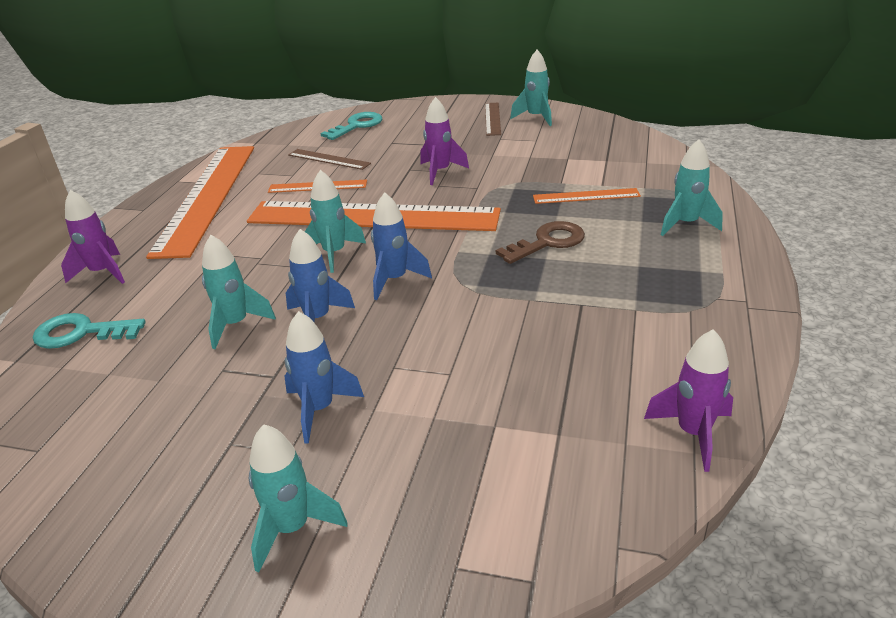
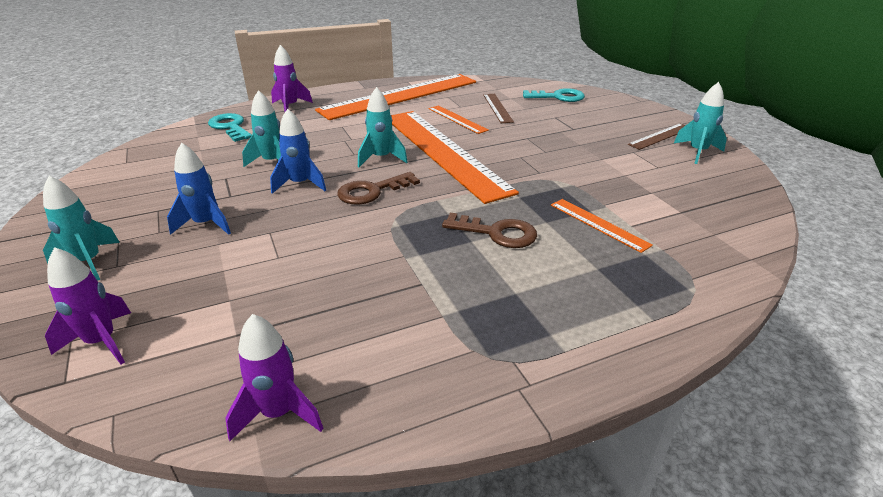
camera: 50 degrees right, 0 degrees up
blue rocket [371,192,432,300] -> brown key [337,172,420,205]
purple rocket [420,97,469,185] -> purple rocket moved to [45,247,131,364]
turquoise rocket [661,139,723,236] -> none

